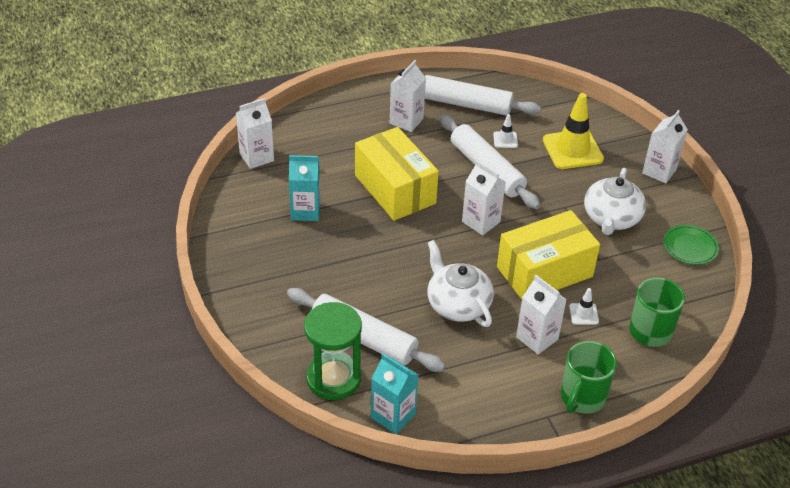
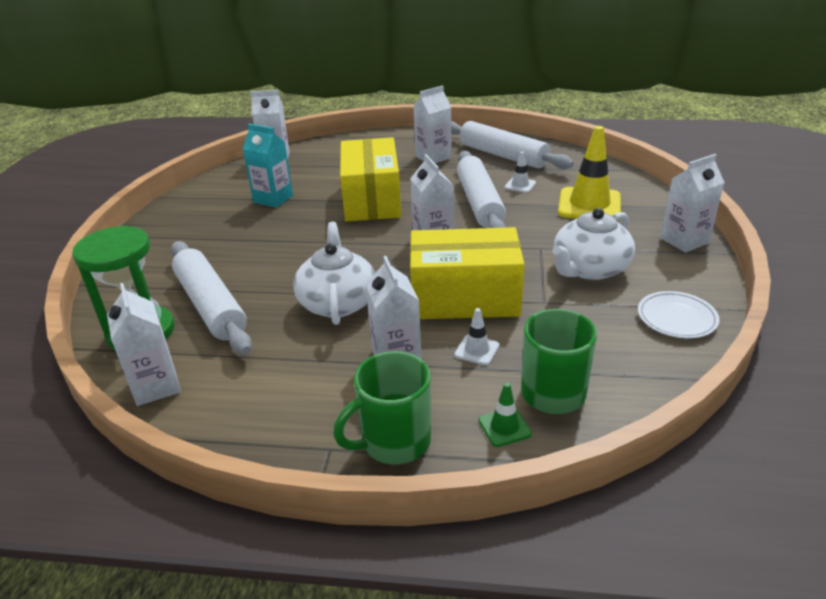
camera: 30 degrees right, 10 degrees down
turquoise carton [371,353,418,434] -> white carton [107,283,181,406]
green plate [663,225,719,265] -> white plate [638,291,719,338]
none -> green traffic cone [479,382,532,447]

